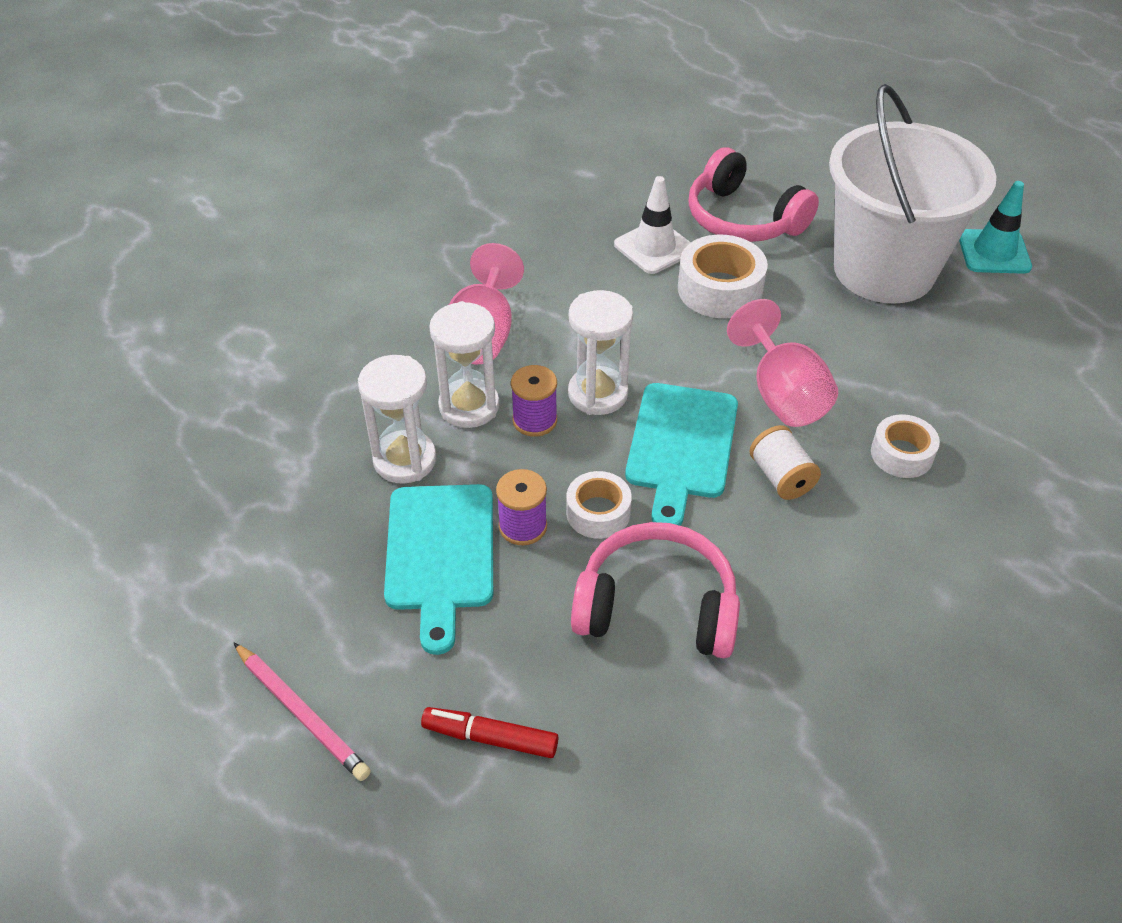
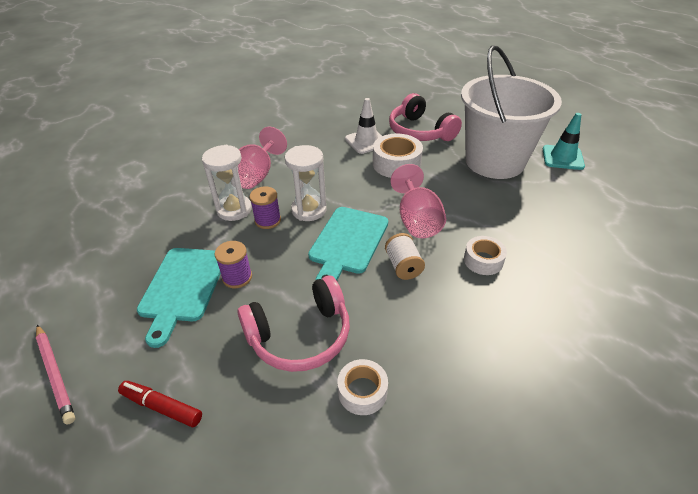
camera: 10 degrees right, 5 degrees down
white hourglass [358,355,436,484] -> none
white tape [566,471,632,539] -> white tape moved to [338,359,388,415]
pink headphones [571,522,740,658] -> pink headphones turned 135 degrees clockwise [237,276,350,372]

